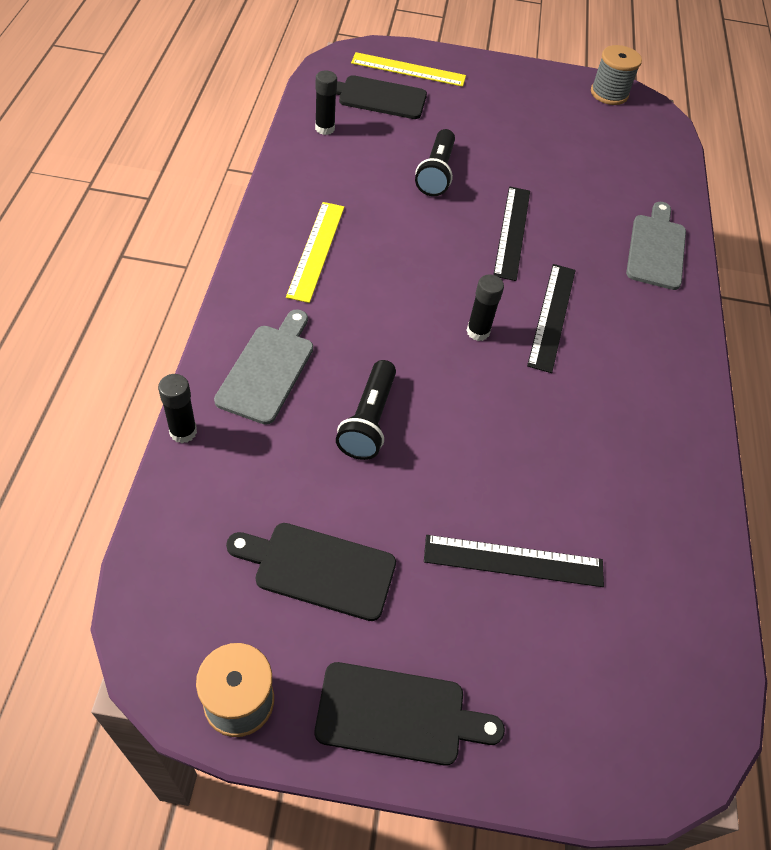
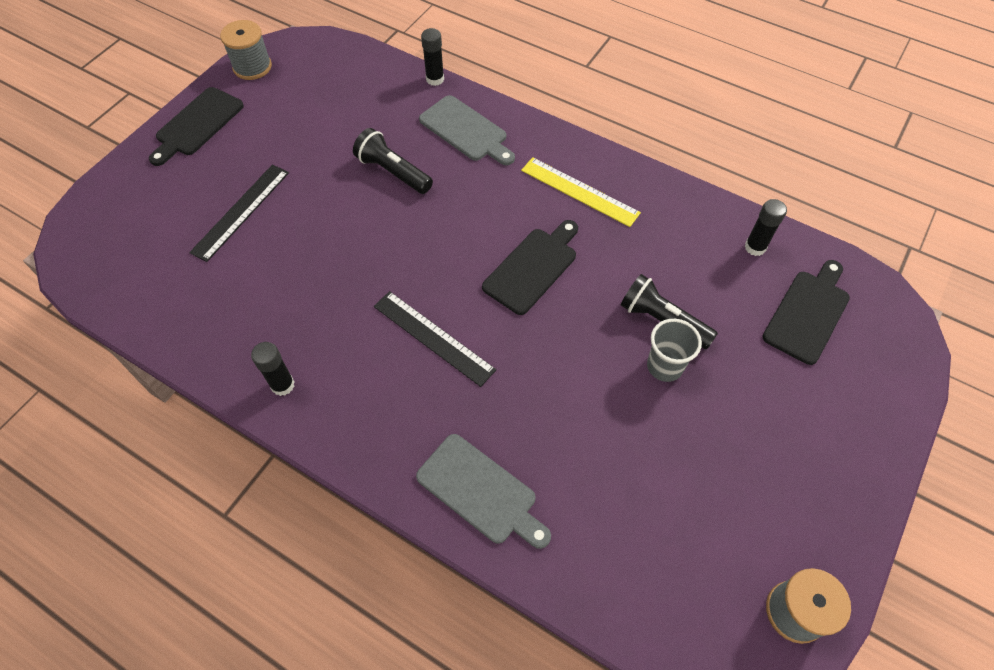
camera: 120 degrees right, 5 degrees up
black cutting board [226,523,396,621] -> black cutting board moved to [482,220,578,315]
yellow ruler [351,52,466,87] -> none
black glue stick [466,275,504,341] -> black glue stick moved to [251,342,295,396]
black ruler [493,186,530,281] -> none
none -> grey cup [647,319,702,382]

